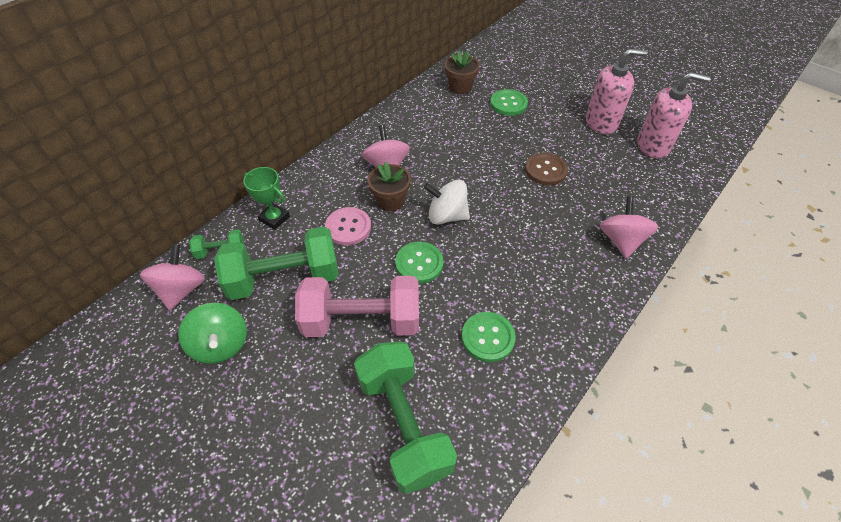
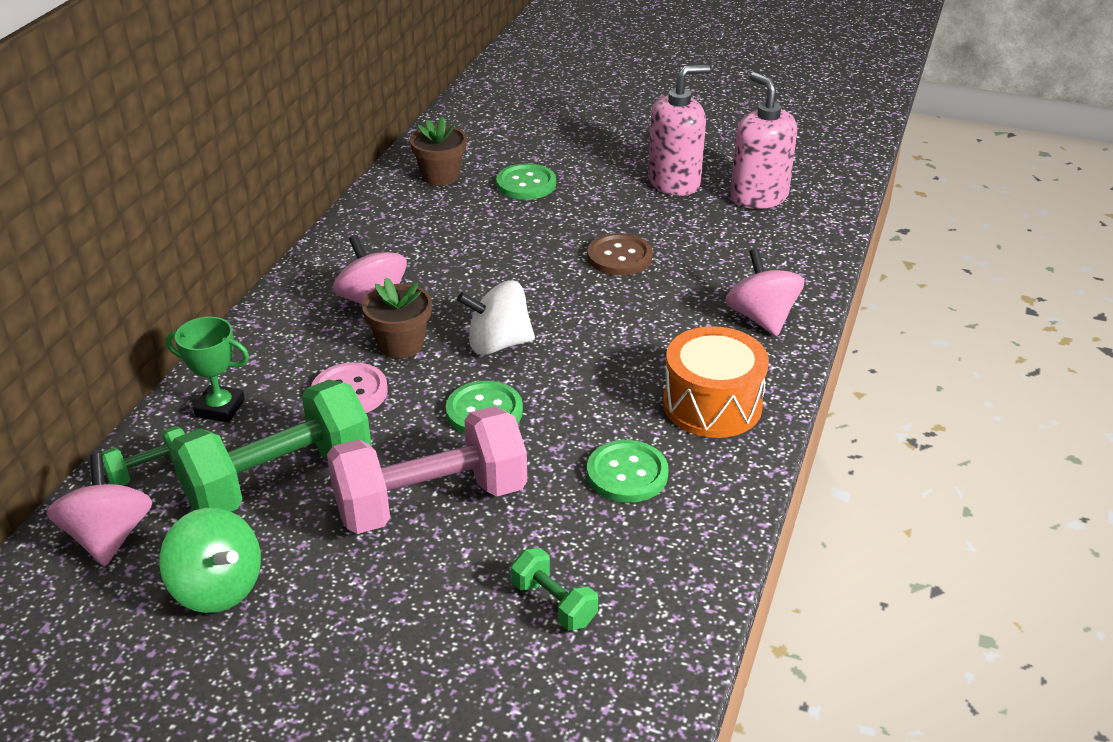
camera: 20 degrees left, 15 degrees down
green dumbbell [354,342,457,494] -> green dumbbell [511,548,598,631], size x0.46
pink soap dispenser [637,72,711,158] -> pink soap dispenser turned 105 degrees counterclockwise [730,72,797,209]
none -> orange drum [663,326,769,438]

